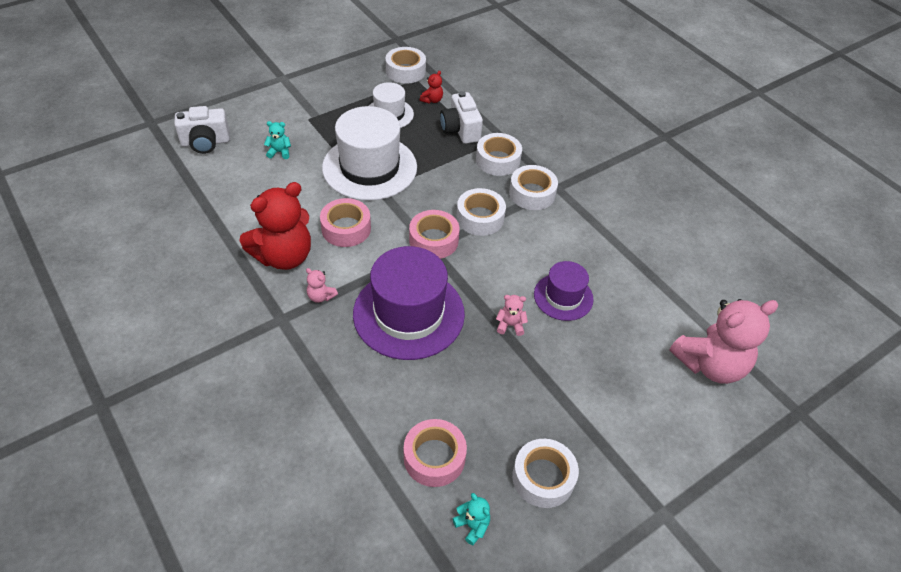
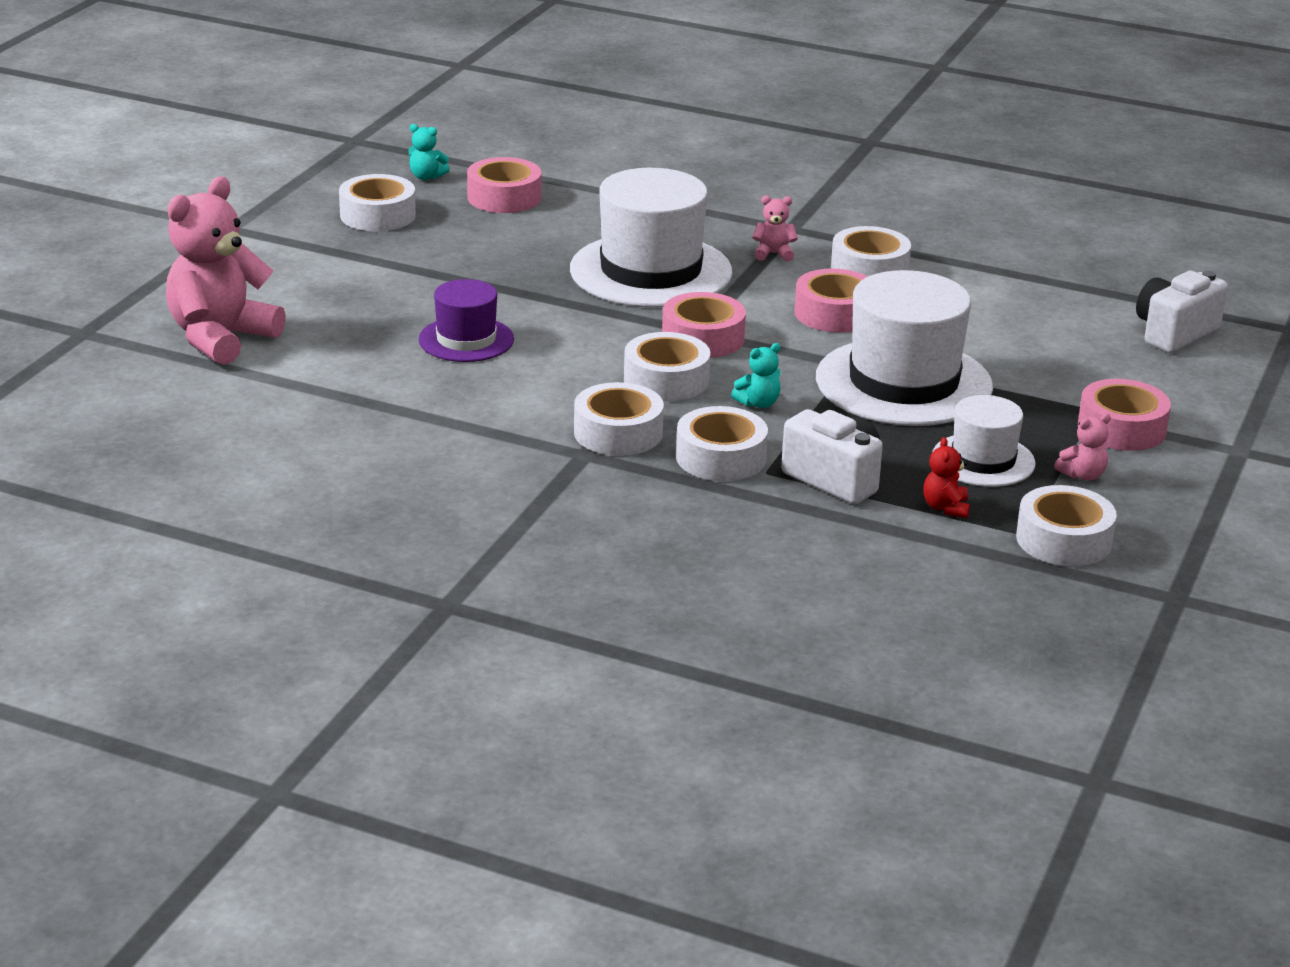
camera: 150 degrees right, 20 degrees down
red teddy bear [240,182,311,270] -> white tape [831,226,911,276]
turquoise teddy bear [264,121,291,159] -> turquoise teddy bear moved to [731,343,781,408]
purple hat [353,246,465,360] -> white hat [570,168,733,307]
pink teddy bear [496,295,528,336] -> pink teddy bear moved to [1054,413,1111,481]
none -> pink tape [1078,379,1171,451]

